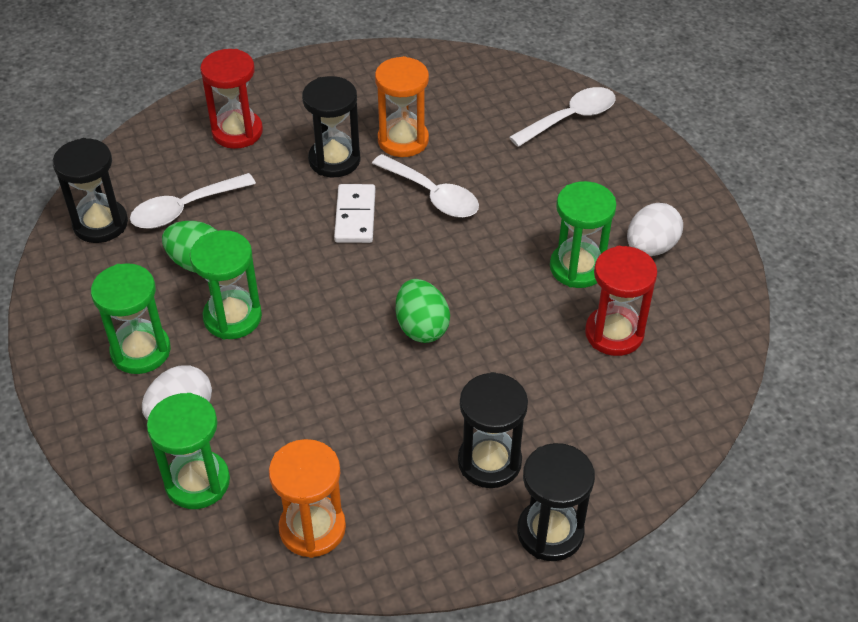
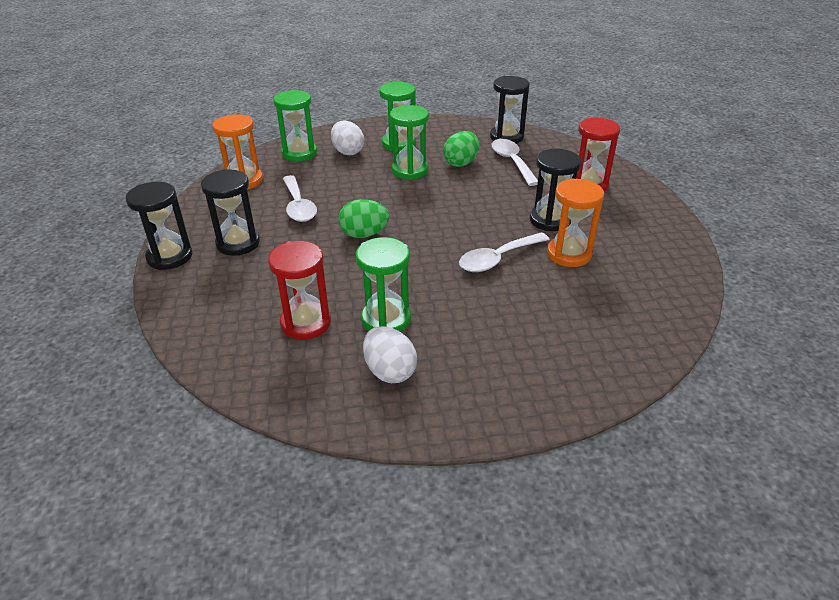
camera: 105 degrees right, 10 degrees down
white domino [334,184,375,243] -> none
white spoon [509,87,616,147] -> white spoon moved to [283,175,317,222]

